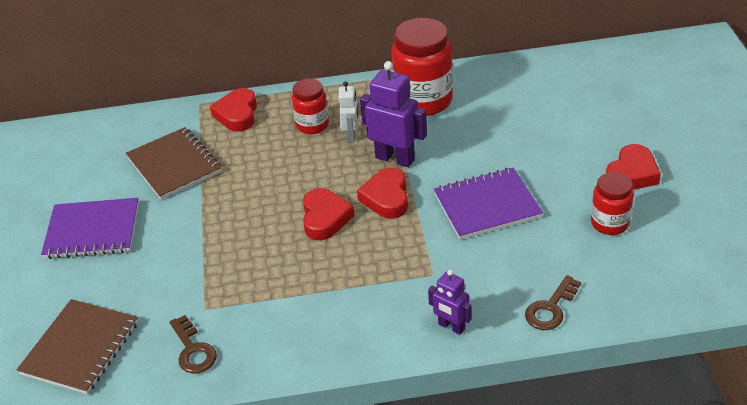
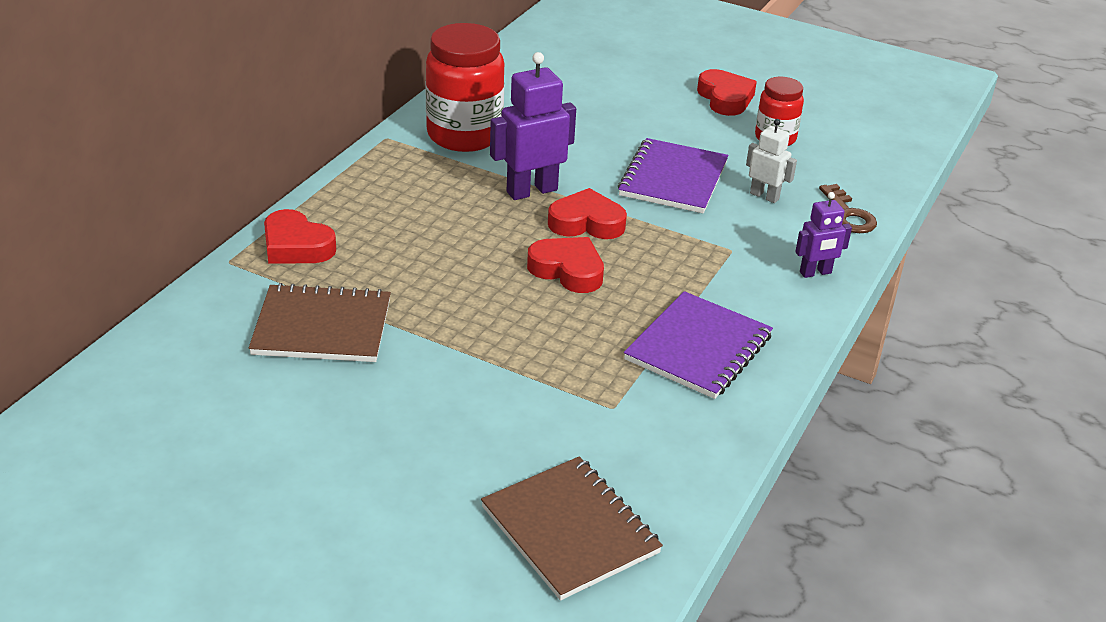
camera: 60 degrees left, 5 degrees down
purple notebook [41,198,139,259] -> purple notebook moved to [624,291,773,399]
brown key [170,315,217,374] -> none
red jar [292,79,329,134] -> none
white robot [338,81,358,143] -> white robot moved to [746,119,797,203]
red heart [357,168,408,219] -> red heart turned 150 degrees clockwise [548,188,627,239]

